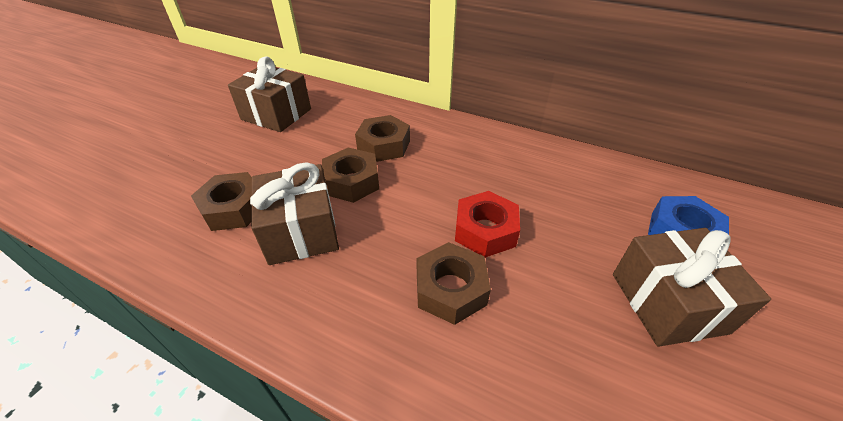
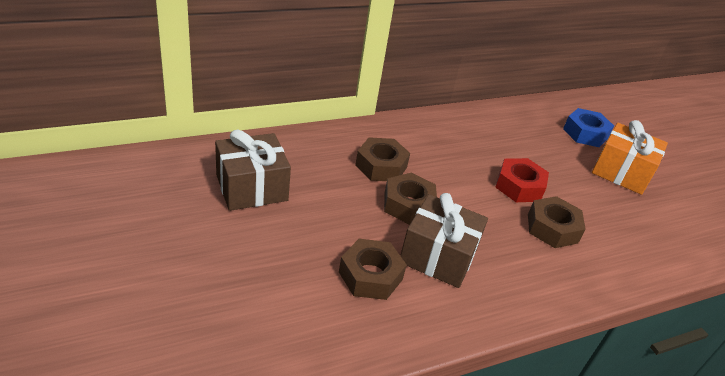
camera: 55 degrees left, 5 degrees down
brown gift [613,228,771,347] -> orange gift [592,120,668,195]

